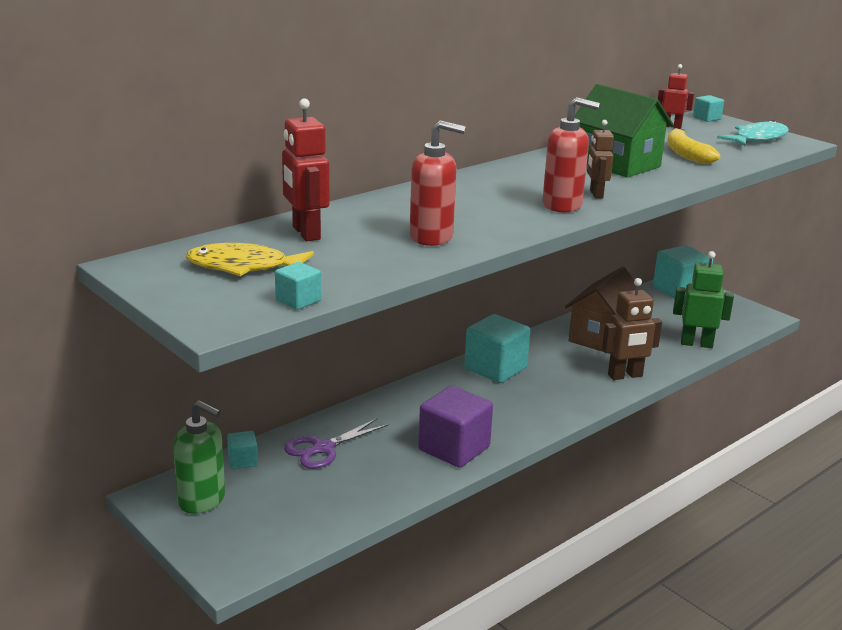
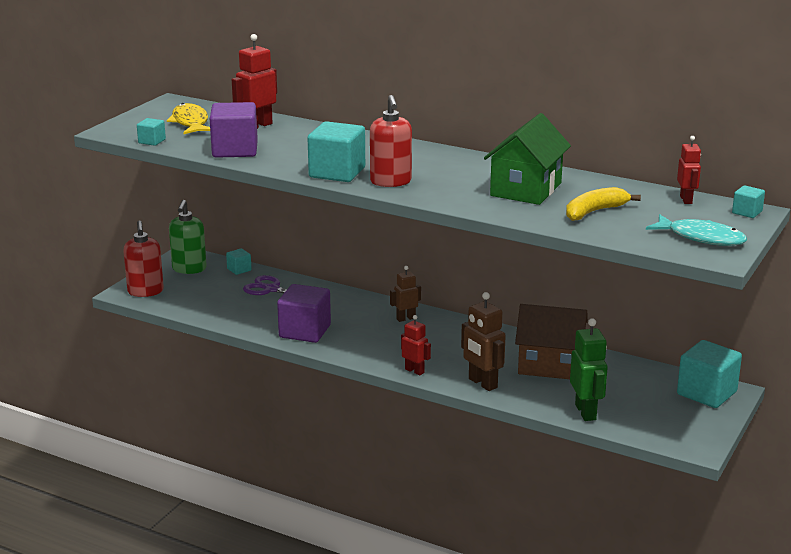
camera: 70 degrees right, 0 degrees up
red soap dispenser [410,121,466,246] -> red soap dispenser moved to [123,221,164,297]
turquoise cube [464,314,530,383] -> turquoise cube moved to [308,121,365,182]
brown robot [587,120,614,198] -> brown robot moved to [390,266,421,322]
none -> purple cube [210,102,258,158]
none -> red robot [401,315,431,375]

